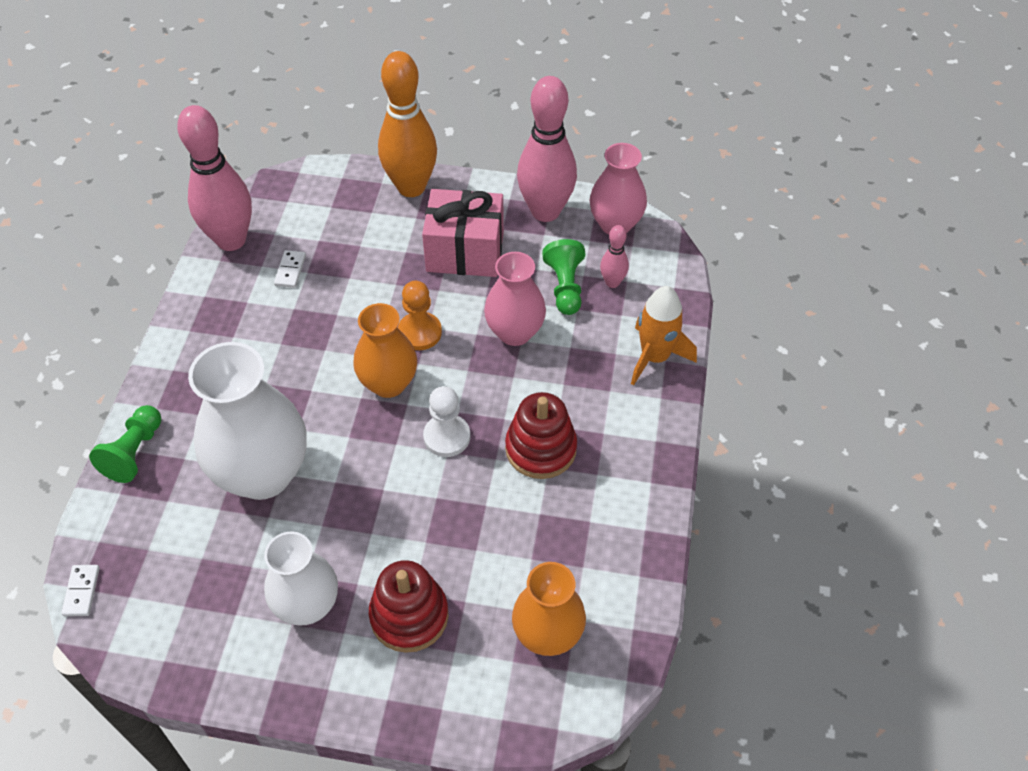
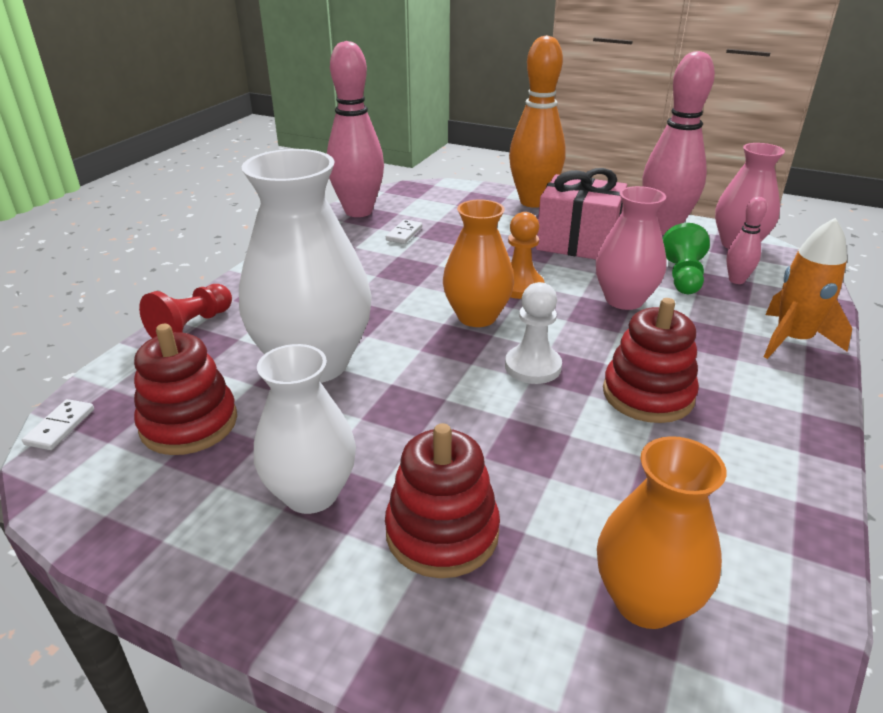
camera: 15 degrees right, 20 degrees down
green pawn [89,405,161,483] -> red pawn [139,284,232,338]
none -> red stacking toy [134,324,237,455]

